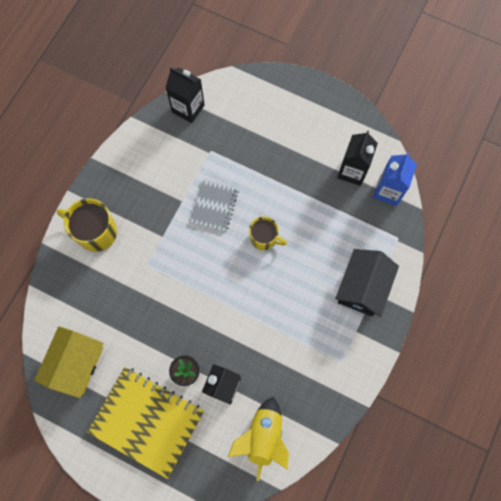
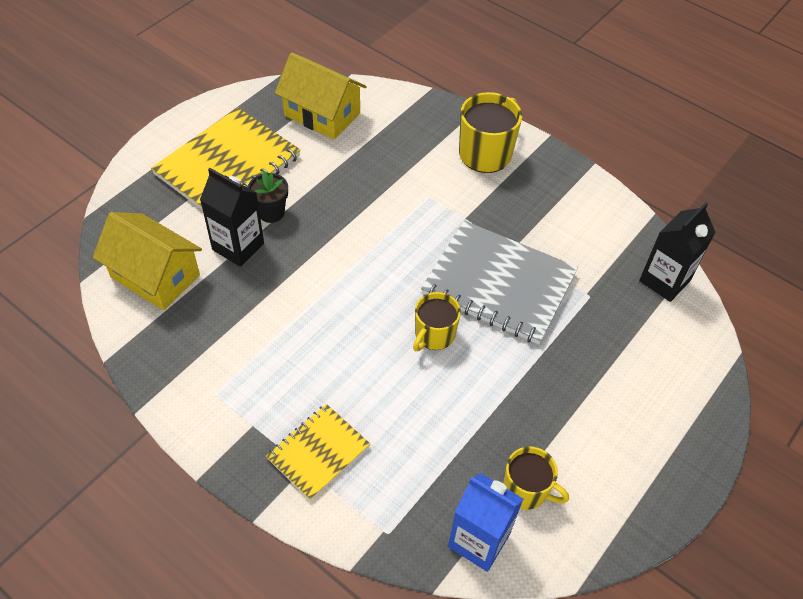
camera: 100 degrees right, 20 degrees down
grey notebook [190,179,239,232] -> grey notebook [421,220,578,345], size x1.77
yellow rocket [228,397,289,481] -> yellow house [93,212,202,310]
black house [335,249,399,317] -> yellow notebook [266,404,370,501]
black carton [337,131,378,186] -> yellow mug [503,447,569,510]

